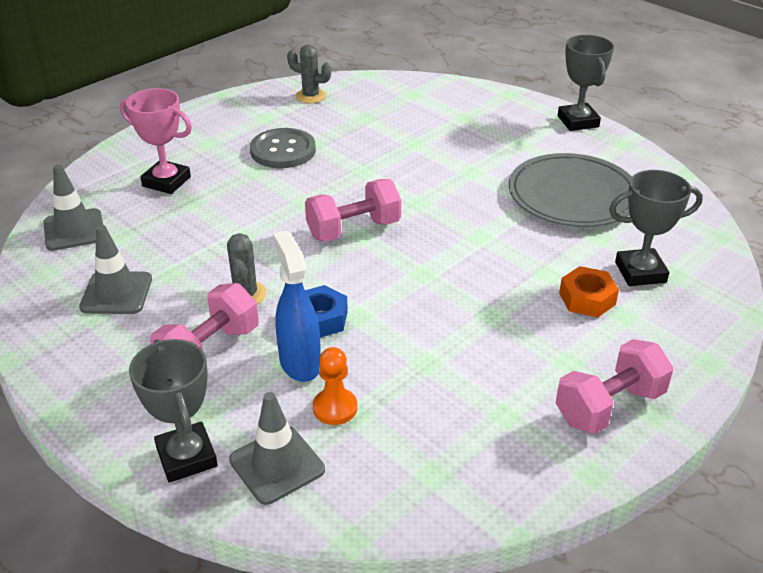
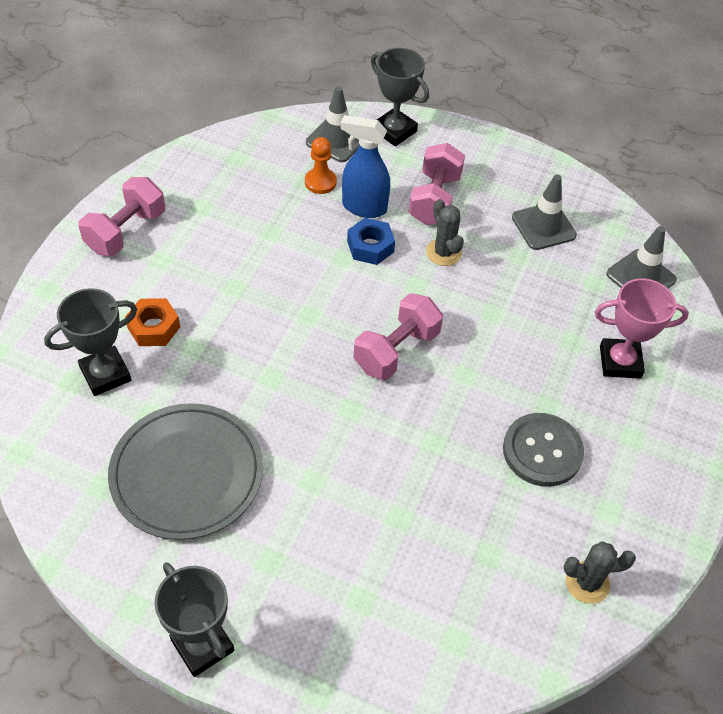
camera: 155 degrees right, 15 degrees up
blue spray bottle [273,230,321,382] -> blue spray bottle turned 150 degrees clockwise [341,115,390,218]

